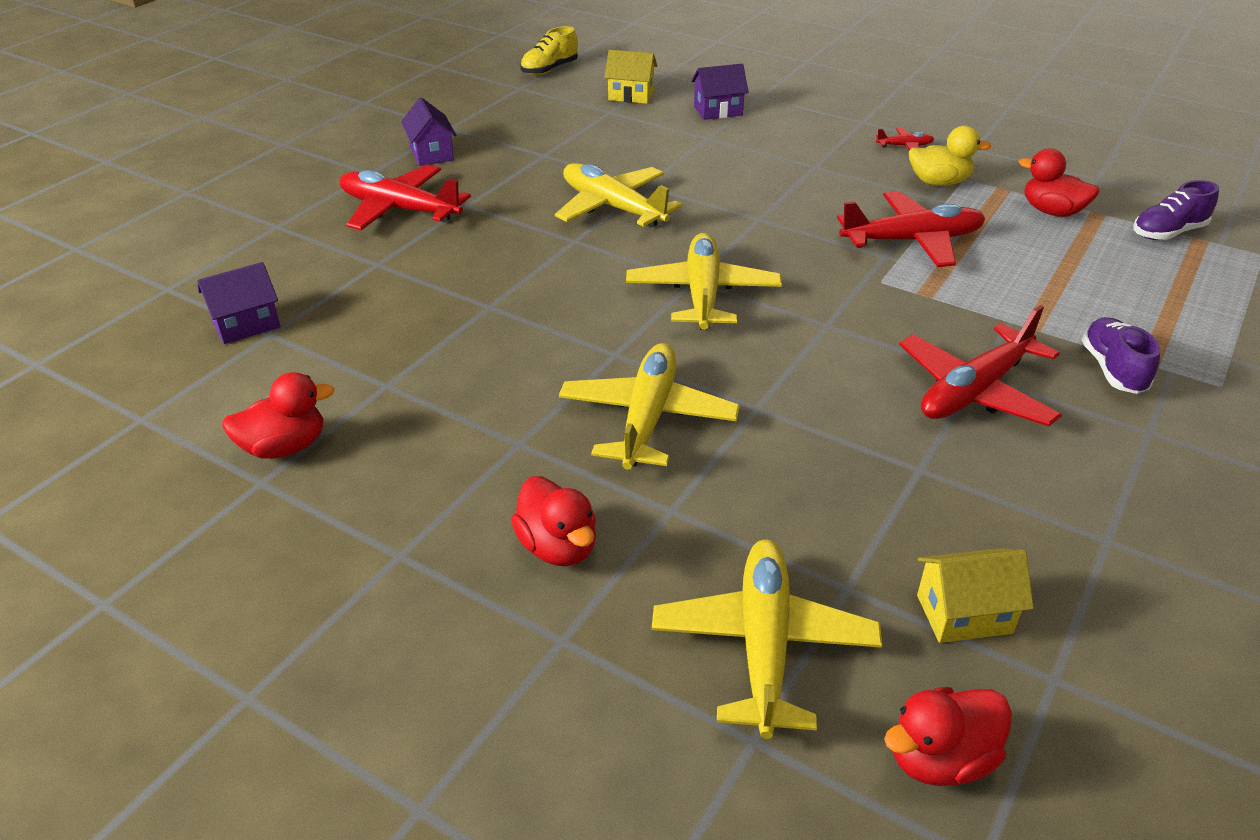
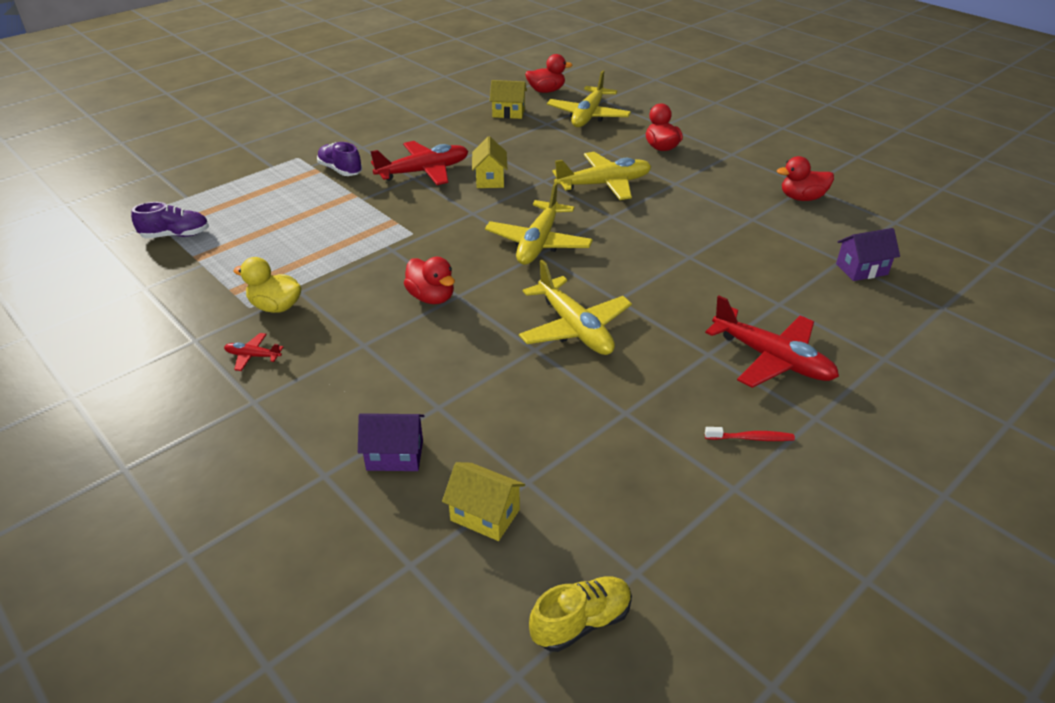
camera: 165 degrees left, 0 degrees up
purple house [401,97,456,166] -> red toothbrush [705,427,795,441]
yellow plane [559,343,740,470] -> yellow plane turned 135 degrees counterclockwise [552,152,651,200]
red plane [837,191,985,267] -> none
red duck [1019,148,1100,217] -> red duck moved to [404,257,455,304]
purple shoe [1081,317,1160,394] -> purple shoe turned 120 degrees clockwise [317,142,362,176]
none -> yellow house [472,136,507,188]

